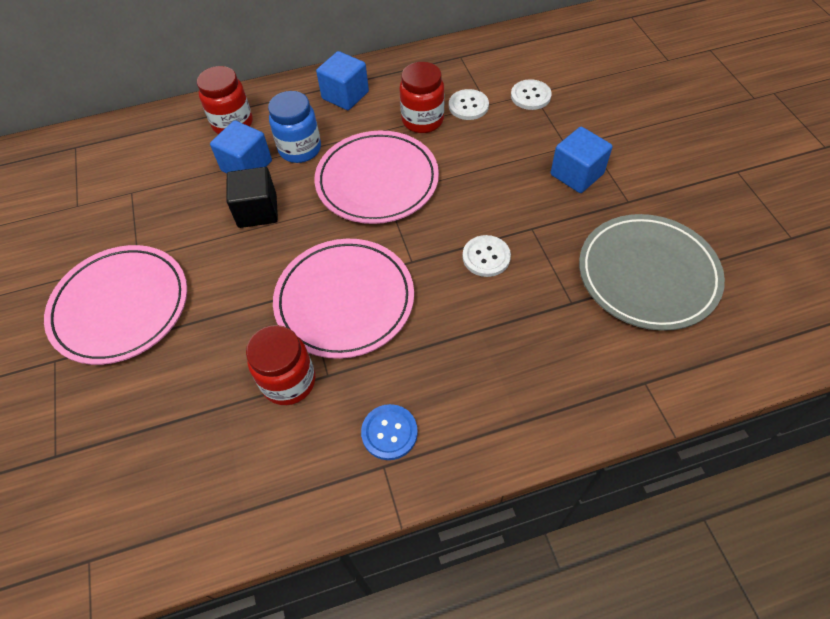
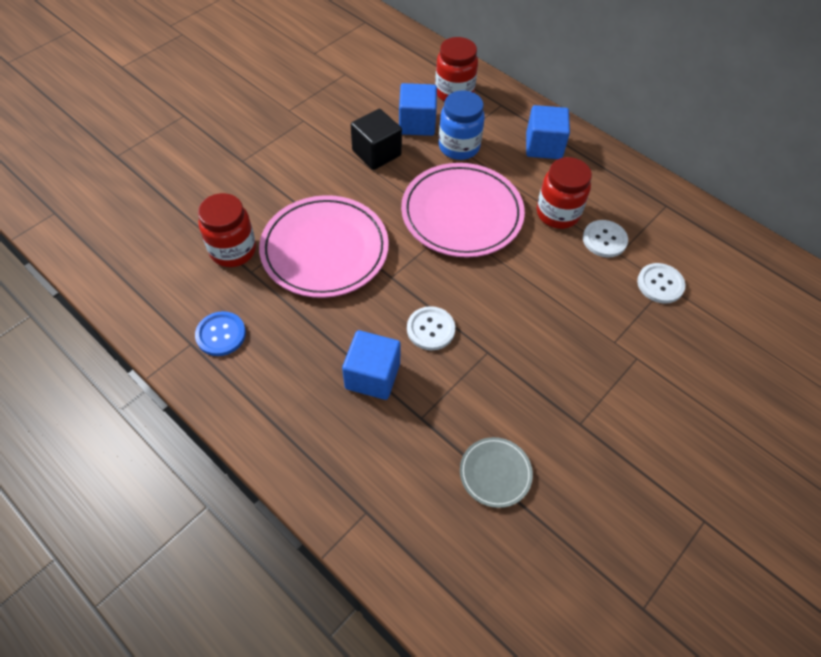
camera: 55 degrees right, 0 degrees up
pink plate [44,245,187,365] -> none
blue cube [551,127,613,193] -> blue cube moved to [342,330,401,400]
grey plate [579,214,725,331] -> grey plate [460,437,533,508], size x0.47

